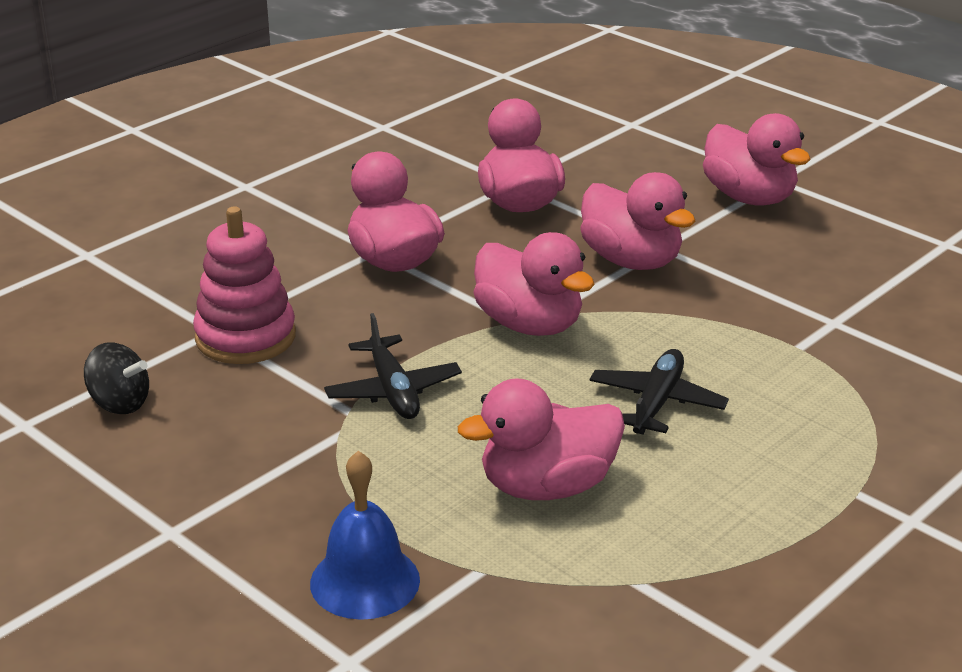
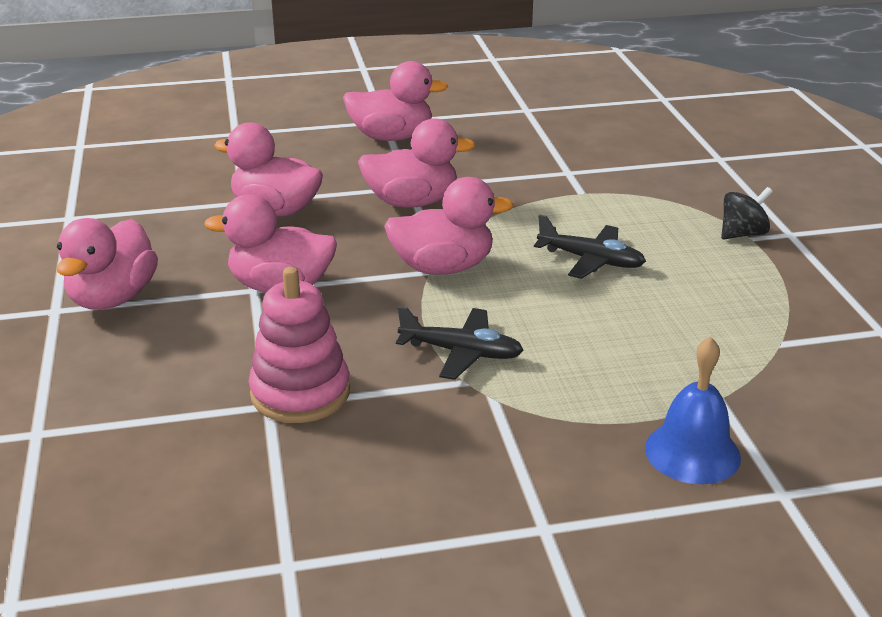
camera: 55 degrees left, 0 degrees up
black spinning top [84,342,149,414] -> black spinning top moved to [721,187,773,240]
pink duck [458,378,625,500] -> pink duck moved to [56,218,158,310]
black plane [589,349,729,435] -> black plane turned 150 degrees clockwise [534,214,646,279]

